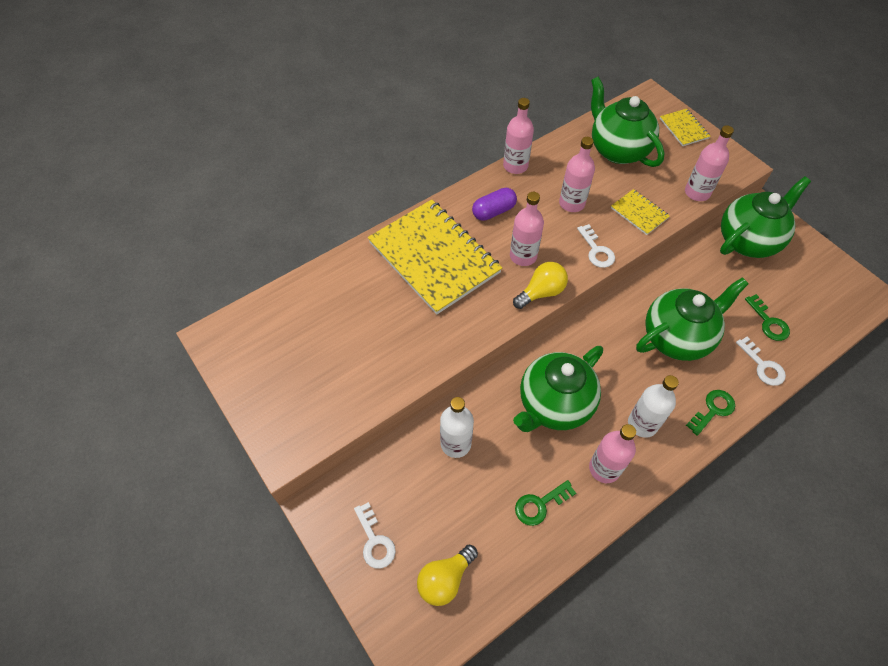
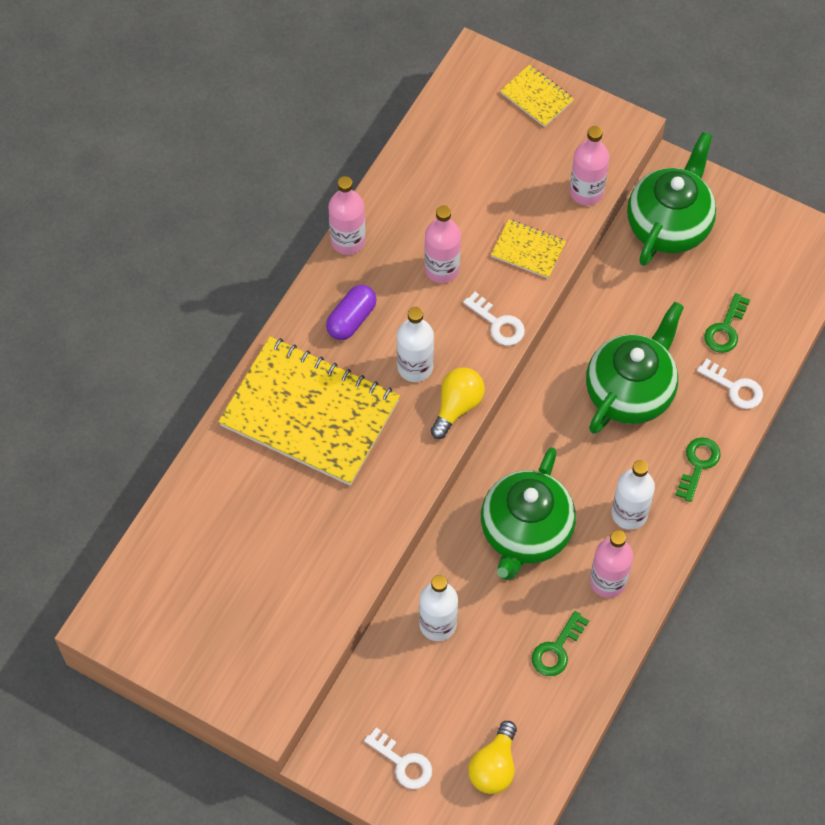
camera: 25 degrees left, 5 degrees up
pink bottle [510,192,544,266] -> white bottle [397,307,434,382]
green teapot [591,76,665,167] -> none
green key [745,294,790,341] -> green key turned 75 degrees clockwise [704,293,750,353]

